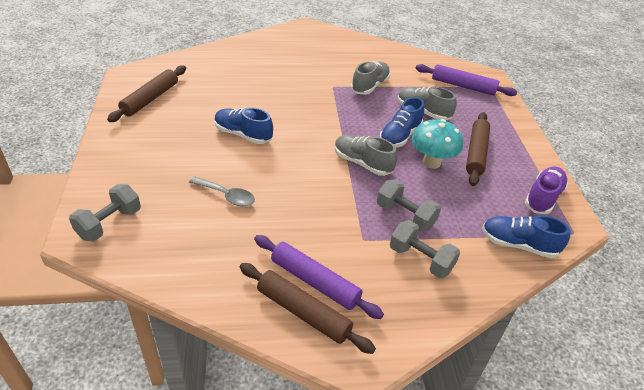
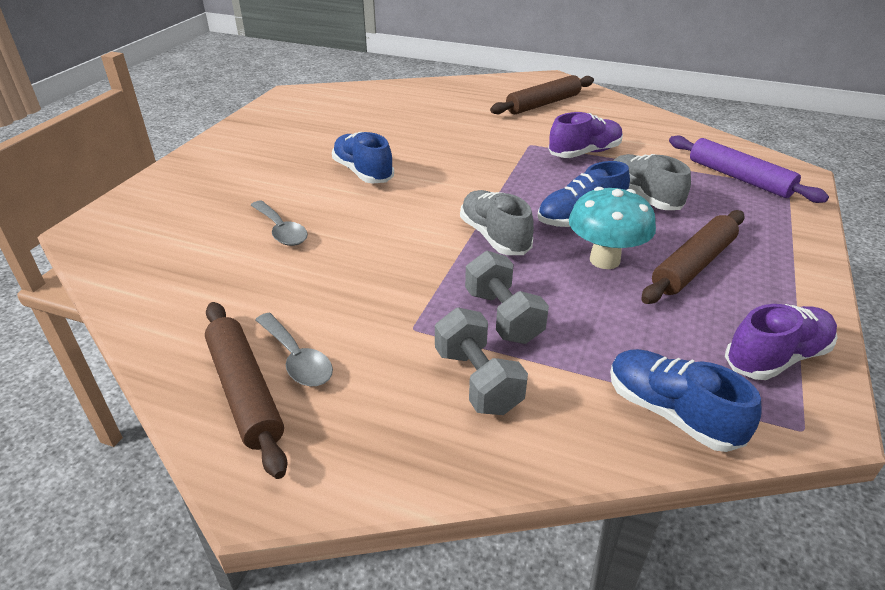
camera: 30 degrees right, 5 degrees down
grey dumbbell [69,184,141,241] -> none
brown rolling pin [107,66,186,122] -> brown rolling pin moved to [490,75,594,114]
purple rolling pin [254,235,384,319] -> grey spoon [256,313,333,386]
grey shoe [351,61,390,95] -> purple shoe [548,112,623,158]

